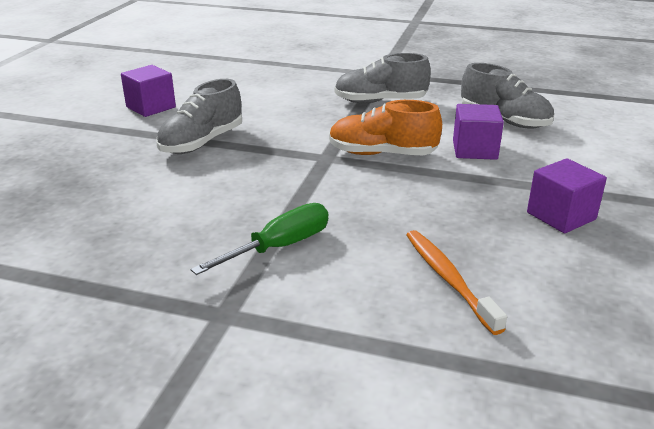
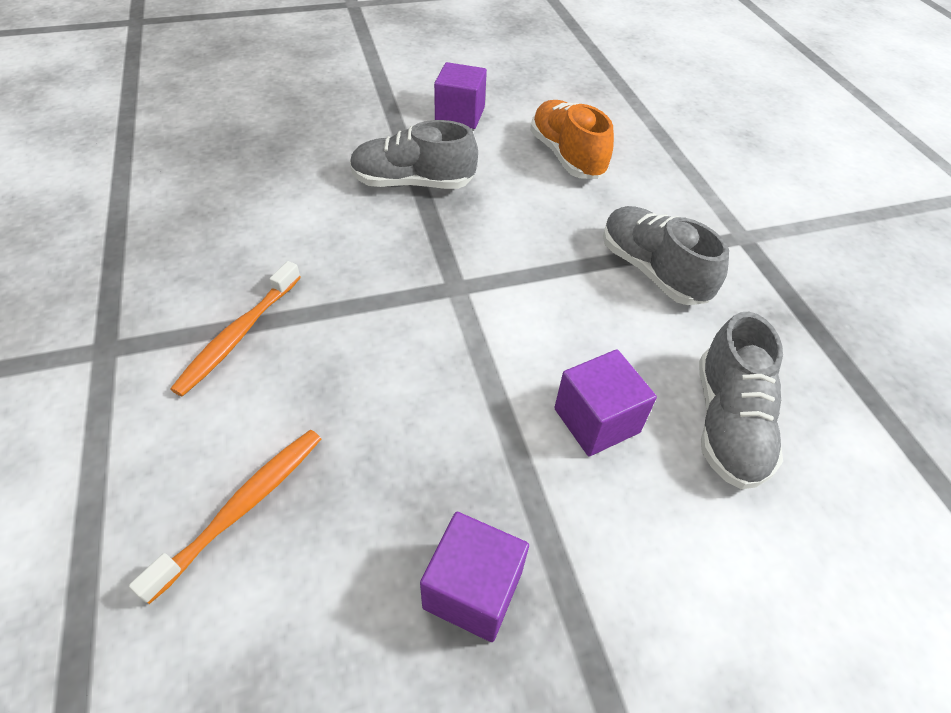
camera: 55 degrees right, 20 degrees up
green screwdriver [190,203,328,275] -> orange toothbrush [170,261,301,397]
orange shoe [329,100,442,155] -> orange shoe moved to [530,100,614,179]

